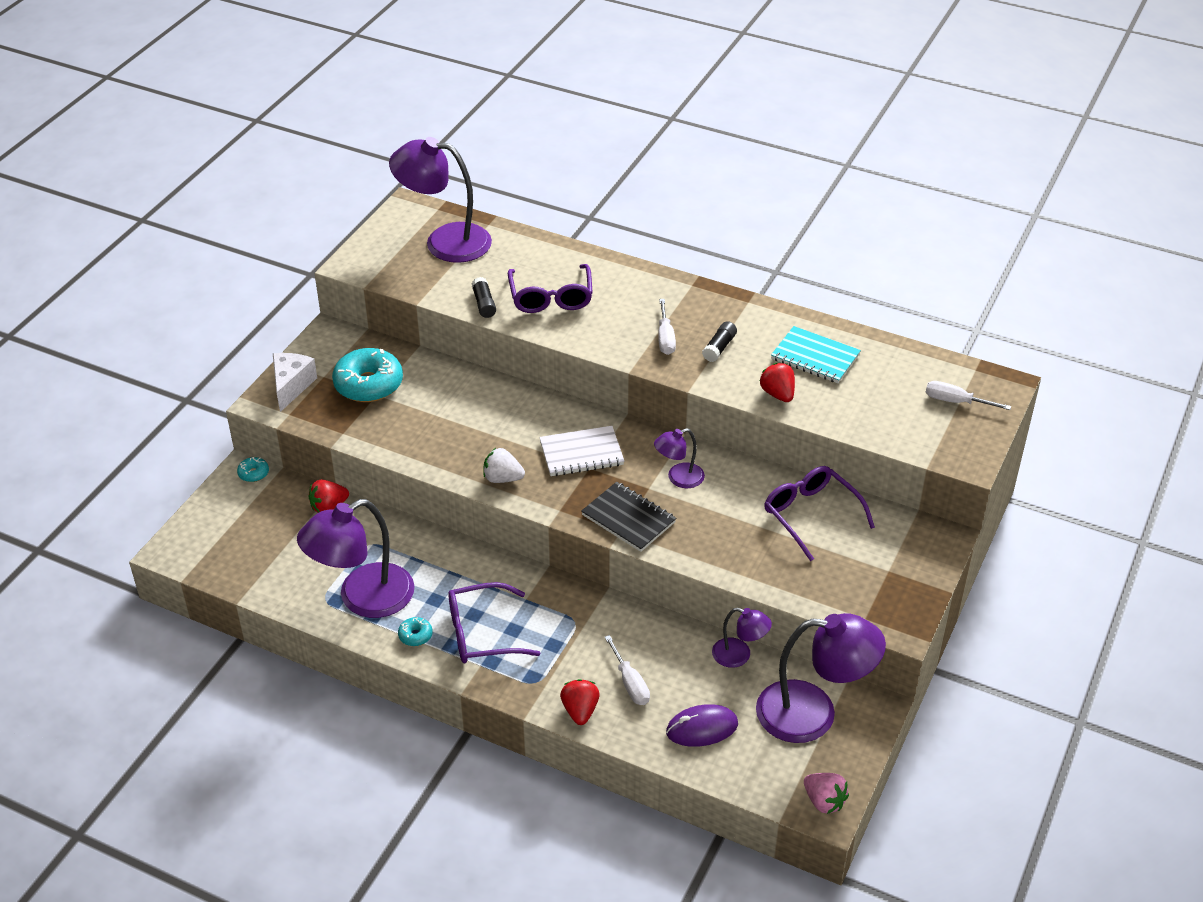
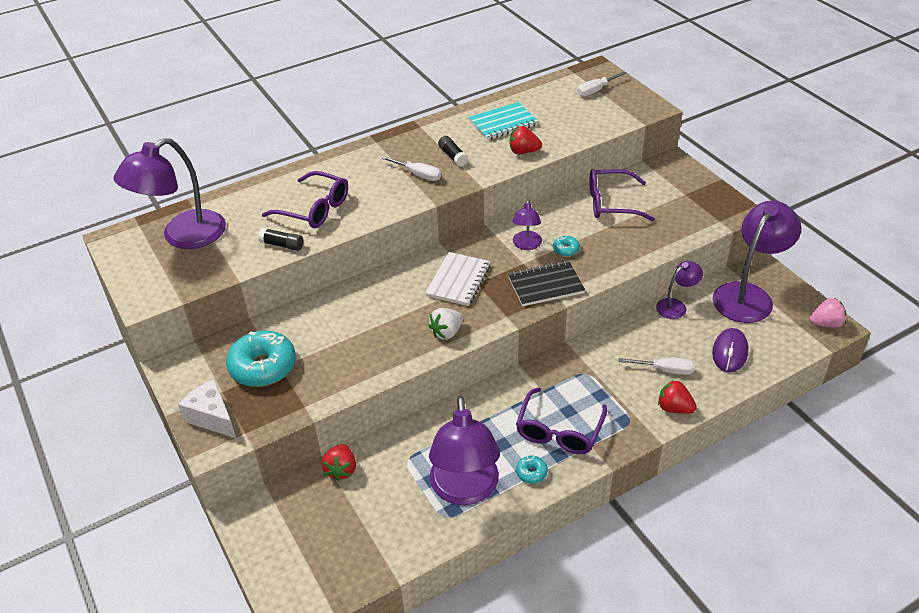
camera: 55 degrees left, 0 degrees up
turquoise donut [237,457,269,482] -> turquoise donut moved to [553,235,580,257]

